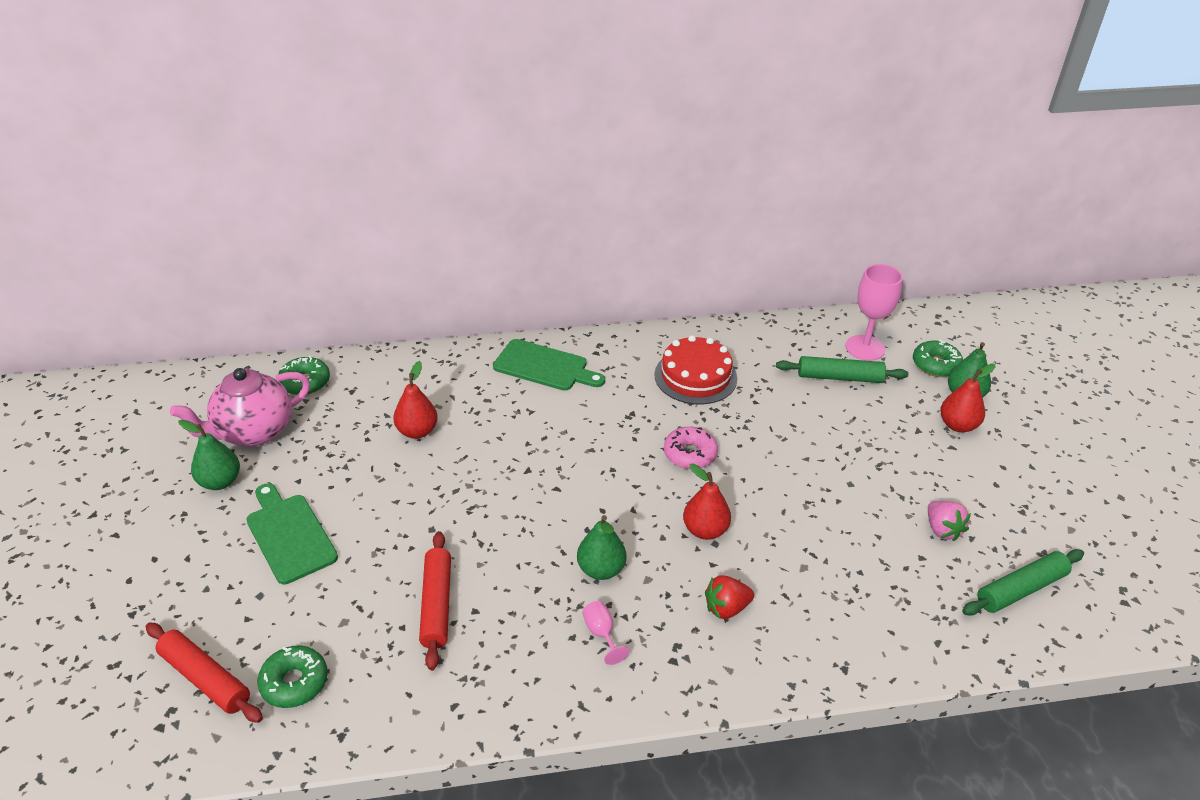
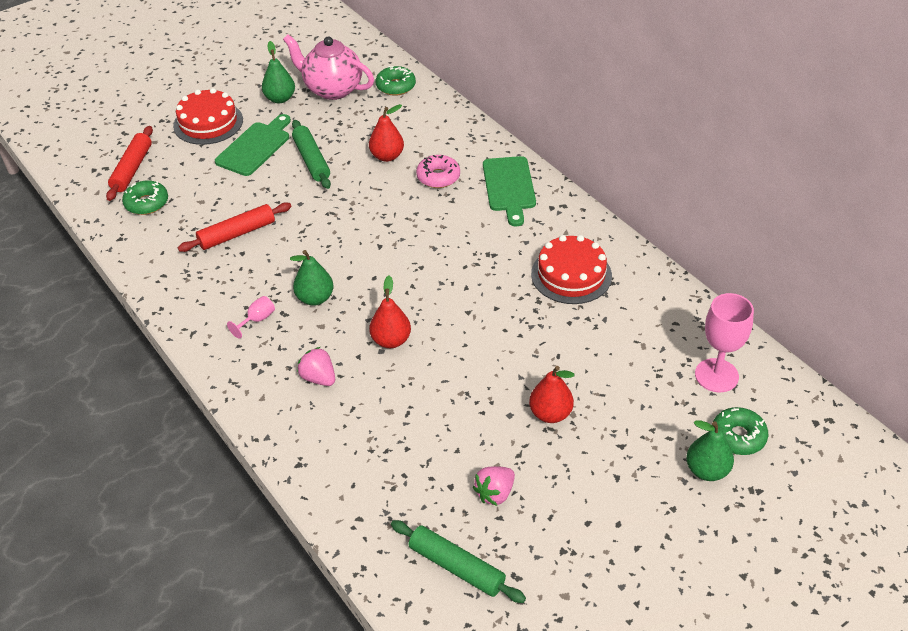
camera: 65 degrees right, 5 degrees up
pink donut [664,426,718,469] -> pink donut moved to [416,155,460,188]
red strawberry [705,575,754,619] -> pink strawberry [297,347,335,386]
green rolling pin [776,356,908,383] -> green rolling pin moved to [292,120,331,189]
red pear [940,363,995,432] -> red pear moved to [529,366,574,423]
none -> red cake [173,88,243,145]

